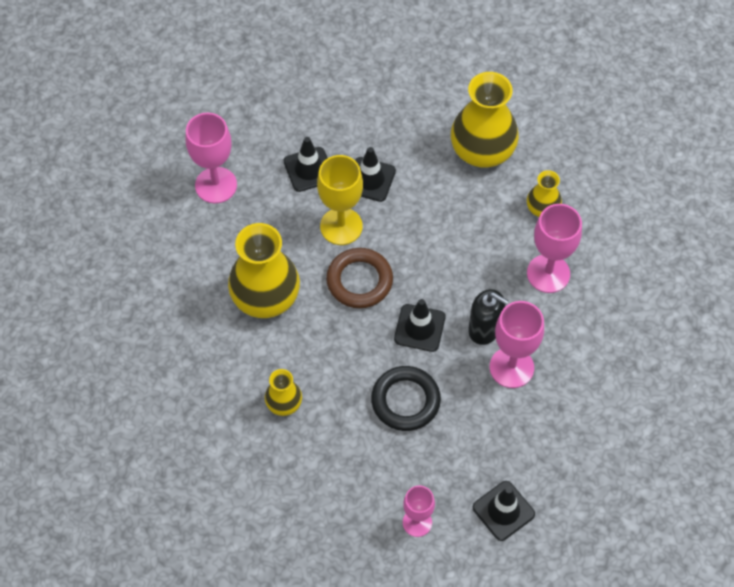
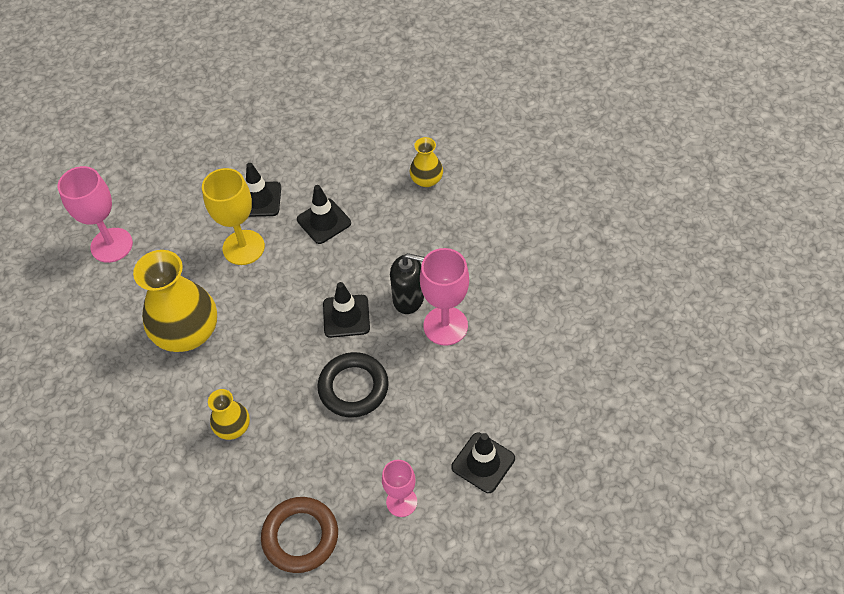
camera: 15 degrees left, 5 degrees down
black traffic cone [284,137,327,192] -> black traffic cone moved to [297,185,351,244]
brown ring [326,248,393,308] -> brown ring moved to [261,497,338,573]
yellow vase [451,72,519,168] -> none
pink goblet [527,204,582,293] -> none

